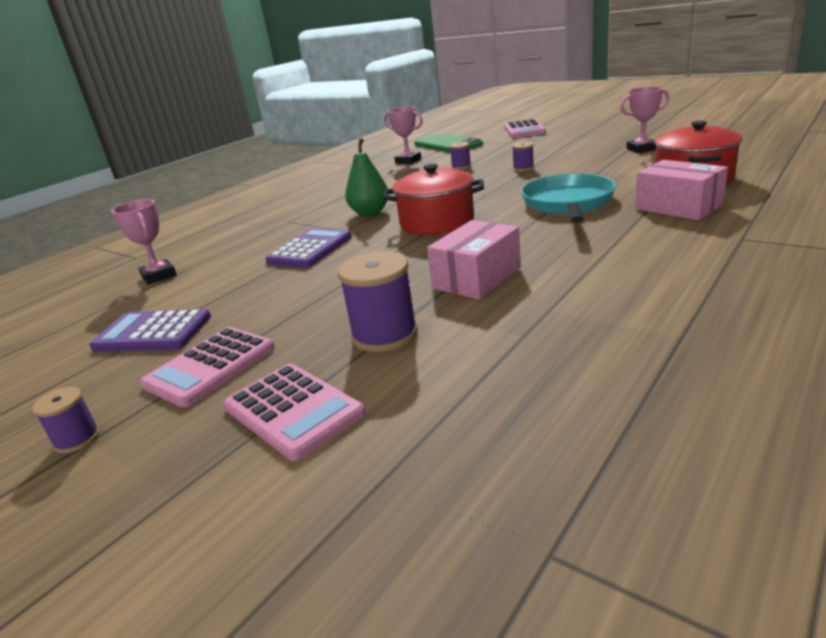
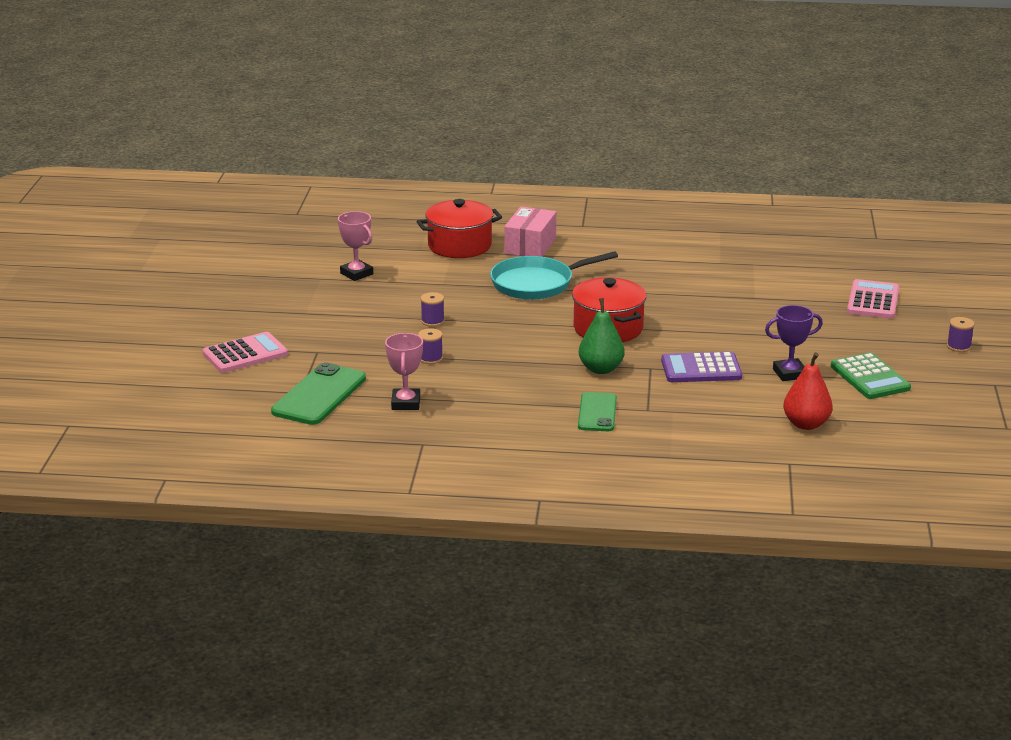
camera: 125 degrees left, 0 degrees up
purple calculator [90,309,211,352] -> green calculator [831,352,911,399]
pink trophy [111,199,177,285] -> red pear [783,352,833,430]
pink calculator [140,327,275,408] -> none
purple spool [338,251,418,352] -> none
pink box [427,220,521,299] -> none
none -> green phone [578,392,617,431]
none -> purple trophy [765,305,823,381]

